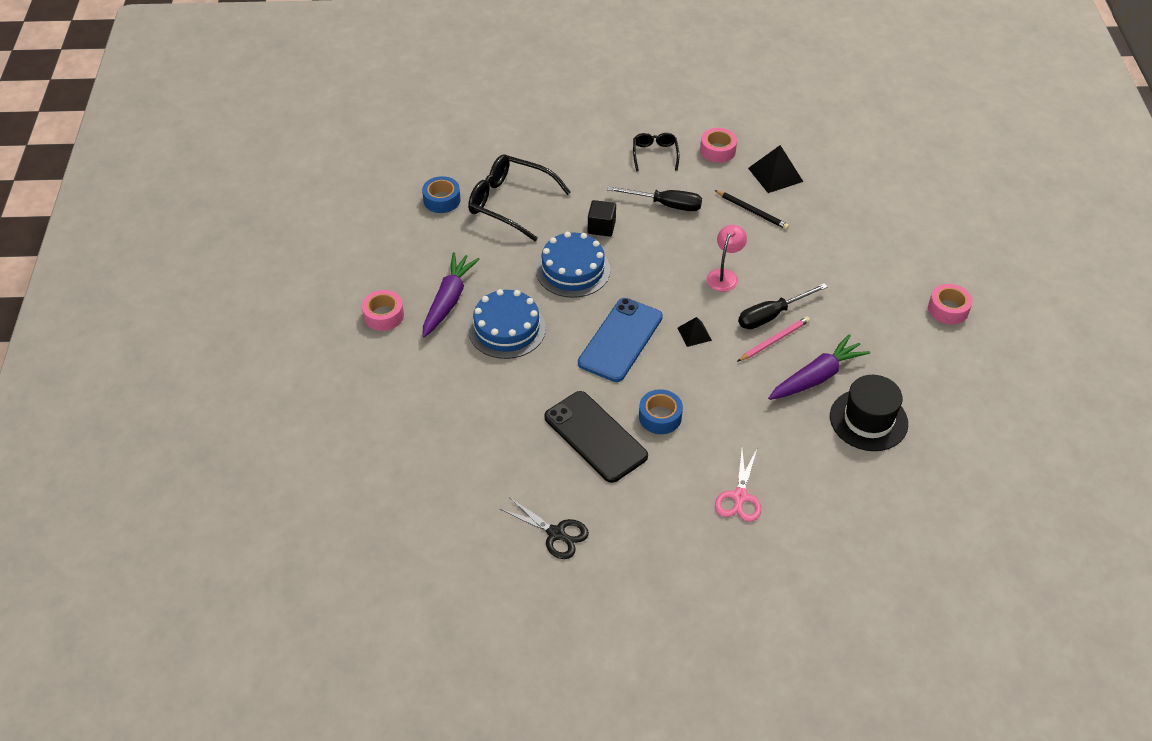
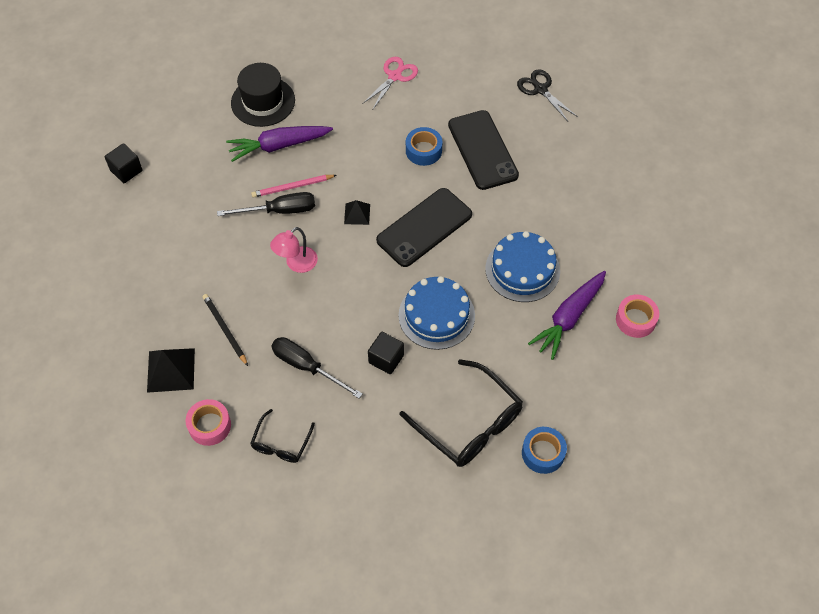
camera: 160 degrees left, 10 degrees up
blue phone [578,298,663,382] -> black phone [376,188,472,267]
pink tape [928,284,973,325] -> black cube [105,143,143,183]

